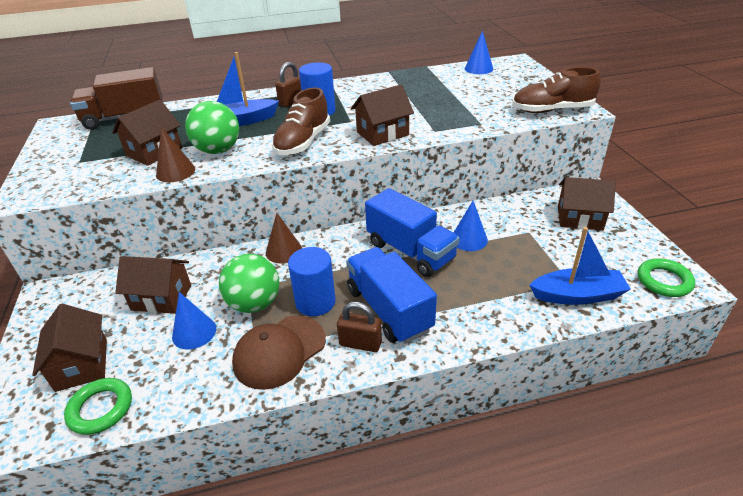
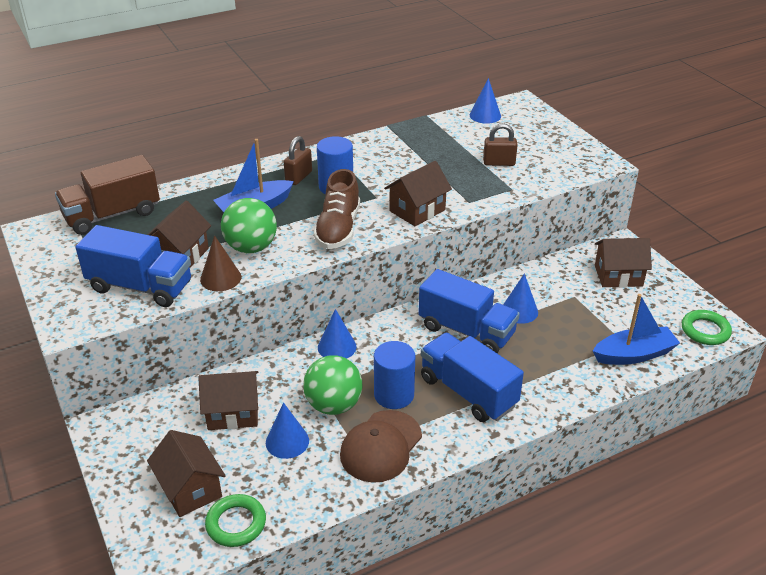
camera: 15 degrees left, 0 degrees up
brown cone [266,213,302,263] -> blue cone [318,309,356,359]
brown padlock [337,302,382,352] -> brown padlock moved to [483,123,518,166]
brown shoe [512,67,601,113] -> none
none -> blue truck [75,225,191,307]

